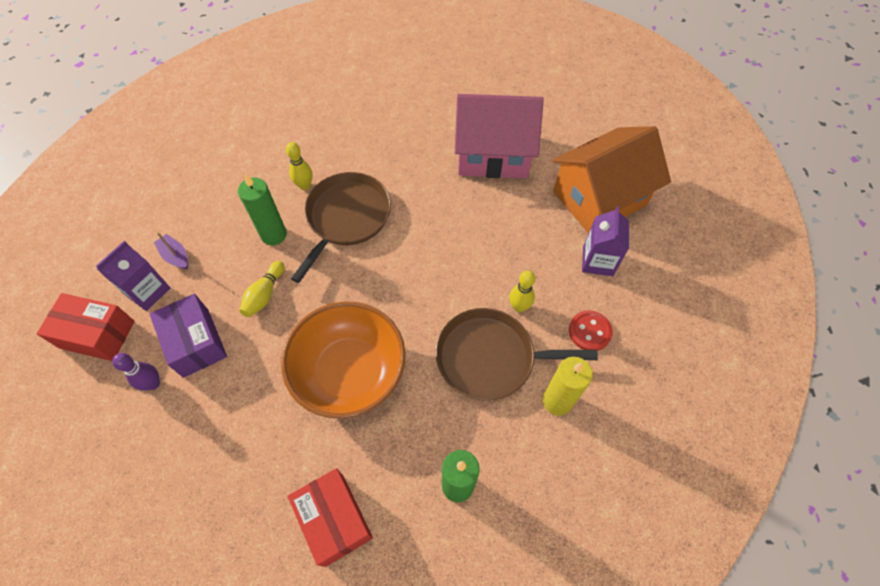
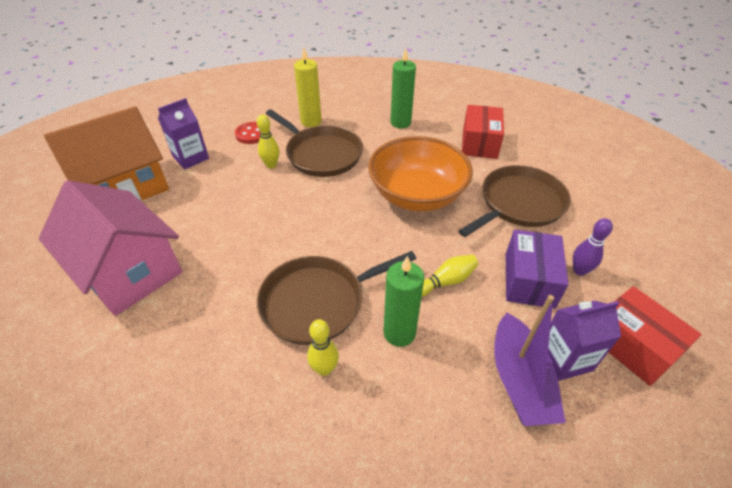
camera: 140 degrees left, 15 degrees down
purple boat [154,232,188,270] -> purple boat [494,295,566,426], size x1.90
orange house [552,126,671,234] -> orange house turned 45 degrees counterclockwise [44,106,169,201]
none -> brown pan [459,165,571,237]

